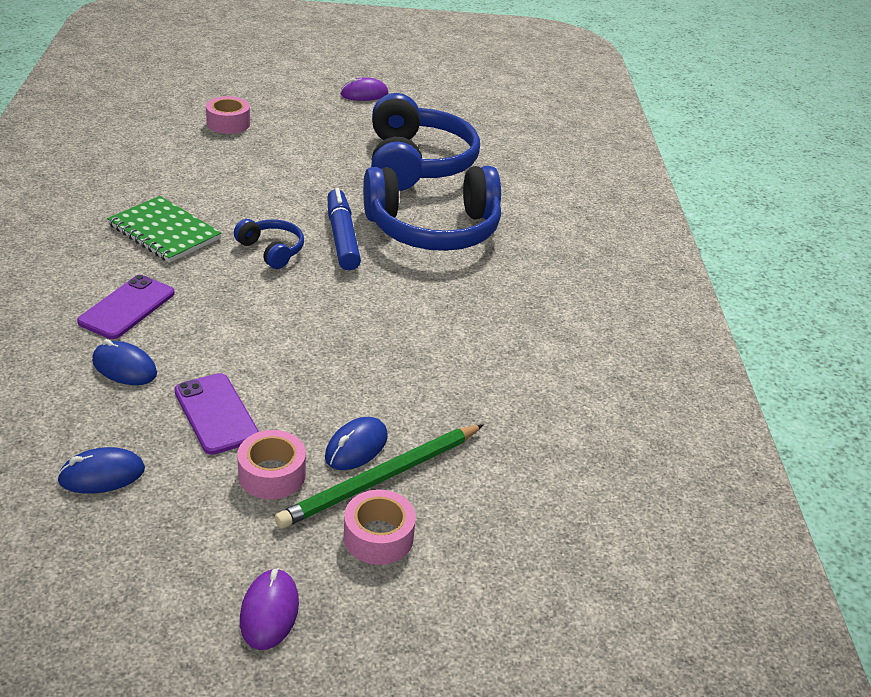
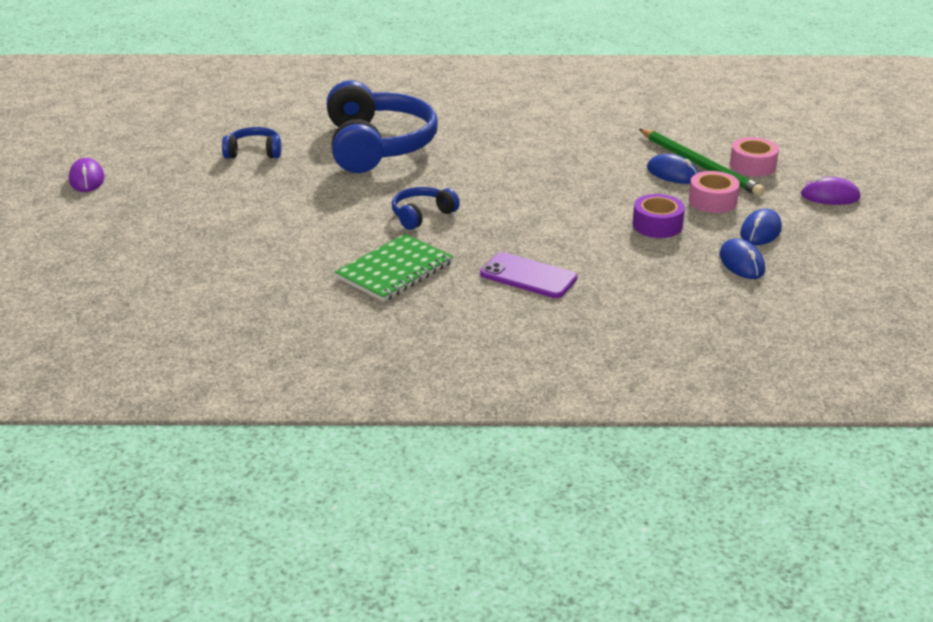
camera: 85 degrees left, 5 degrees down
blue mouse [92,339,157,385] -> blue mouse moved to [740,208,782,245]
purple phone [174,373,259,455] -> purple tape [633,194,685,238]
pink tape [206,96,250,134] -> none
blue marker [327,188,361,270] -> none
blue headphones [371,93,480,191] -> blue headphones [222,127,281,159], size x0.46

